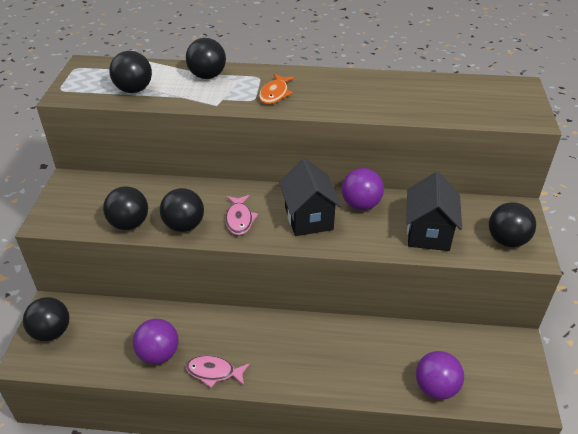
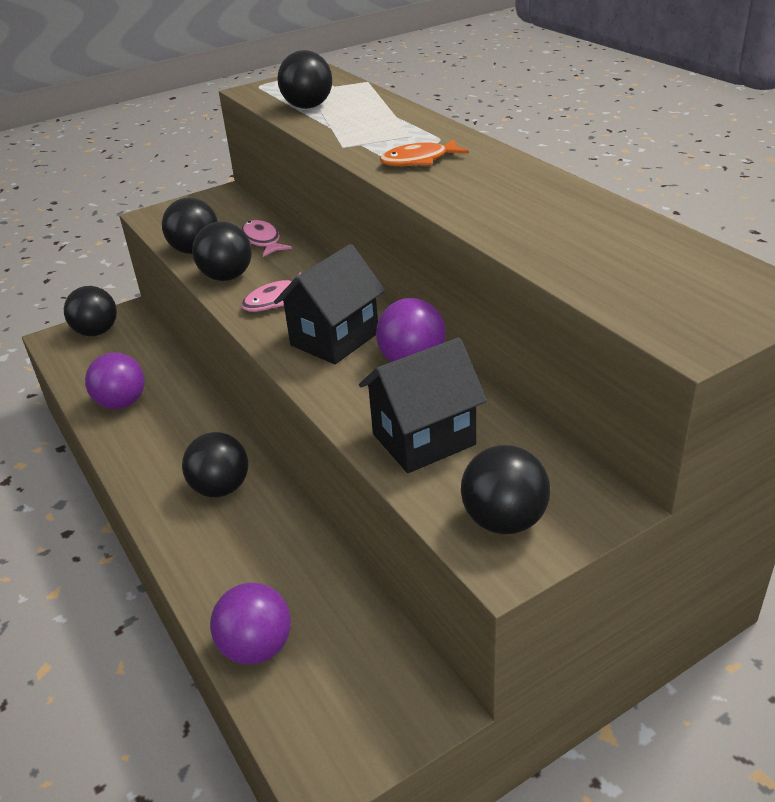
camera: 55 degrees right, 5 degrees down
black ball [186,38,226,79] -> black ball moved to [182,432,248,497]
pink fish [186,356,250,388] -> pink fish moved to [242,220,292,257]

